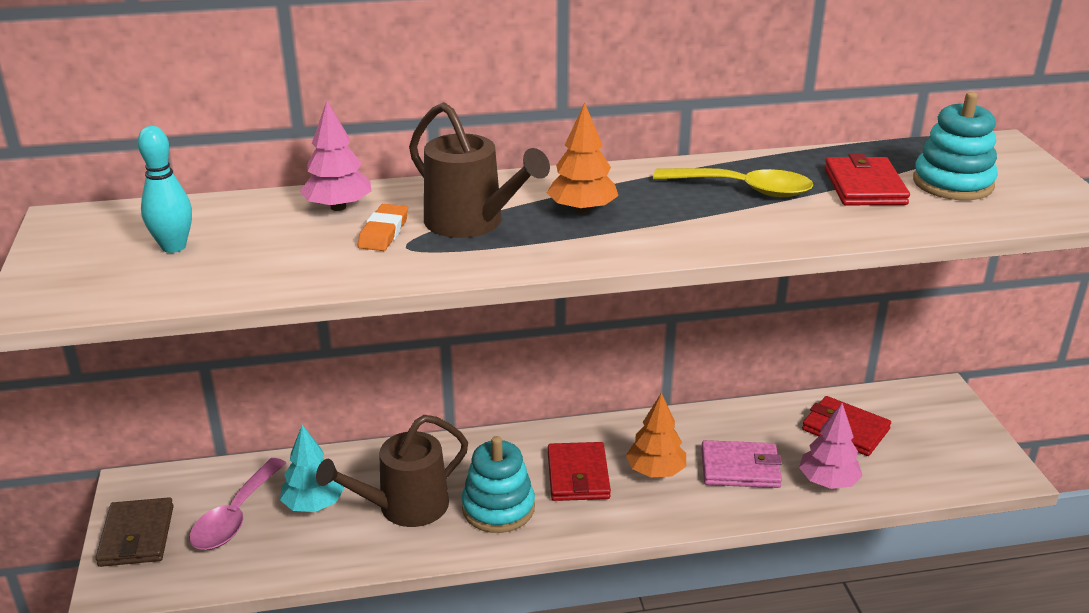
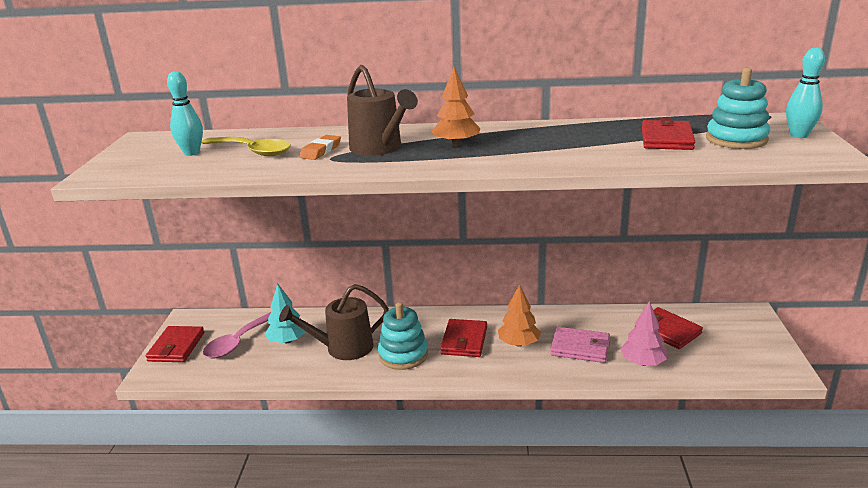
camera: 15 degrees right, 5 degrees down
brown wallet [96,497,174,567] -> red wallet [146,326,204,362]
pink tree [300,101,371,211] -> none
yellow spoon [653,168,813,197] -> yellow spoon moved to [202,137,291,156]
none -> turquoise bowling pin [786,48,825,138]

